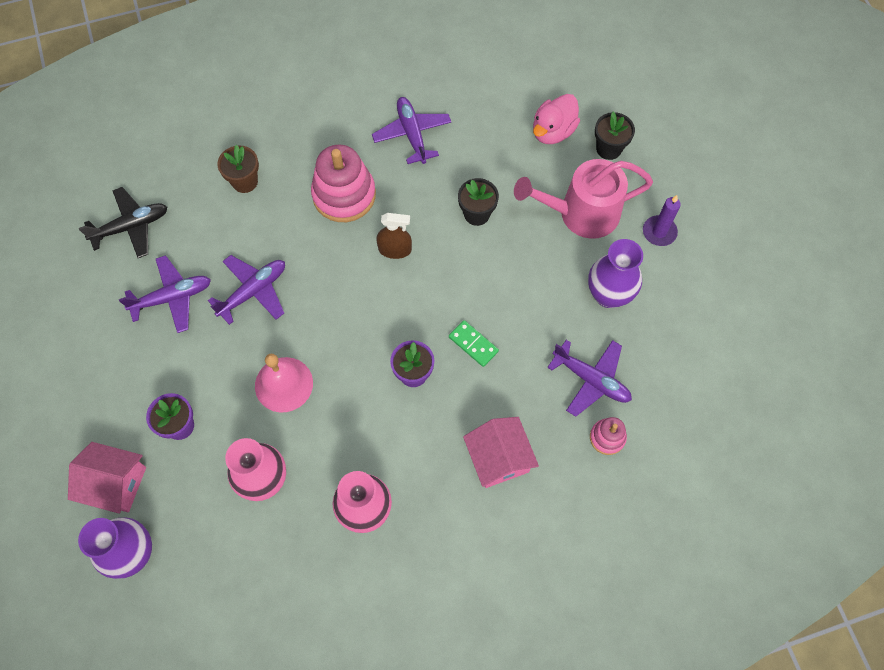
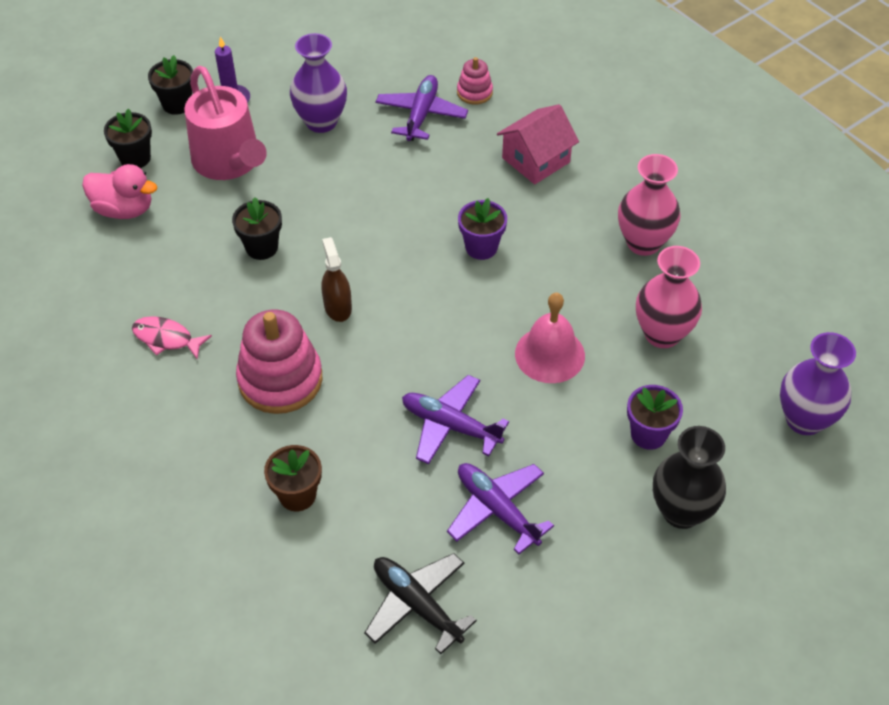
camera: 110 degrees left, 15 degrees down
pink house [68,442,146,514] -> none
purple plane [372,97,451,164] -> pink fish [132,316,212,360]
green domino [449,320,499,367] -> none
none -> black flower pot [148,55,193,115]
none -> black vase [653,426,726,529]

